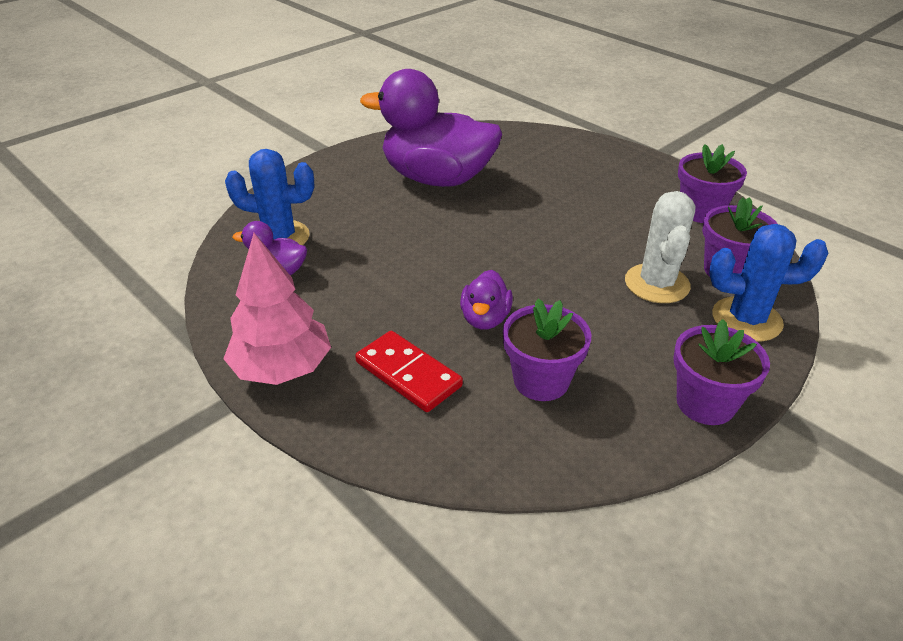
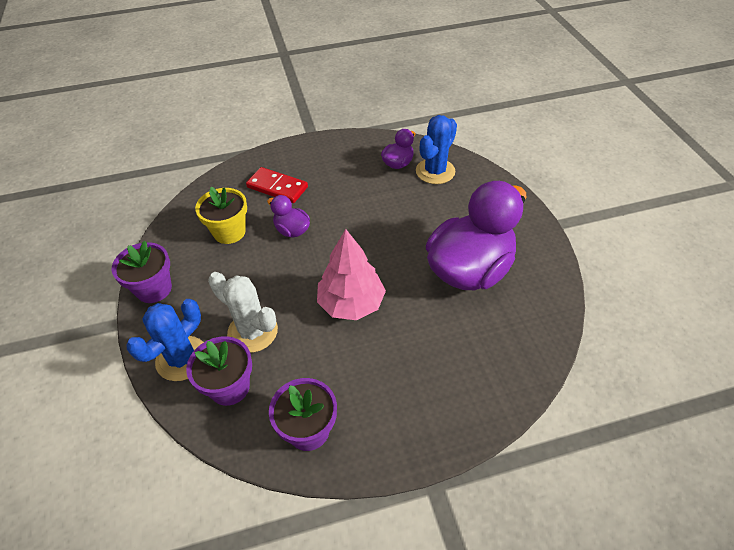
camera: 120 degrees right, 10 degrees up
pink tree [223,233,331,385] -> pink tree moved to [317,229,386,320]
red domino [355,331,463,412] -> red domino turned 45 degrees clockwise [246,167,308,203]
purple flower pot [503,298,591,401] -> yellow flower pot [195,187,247,244]

